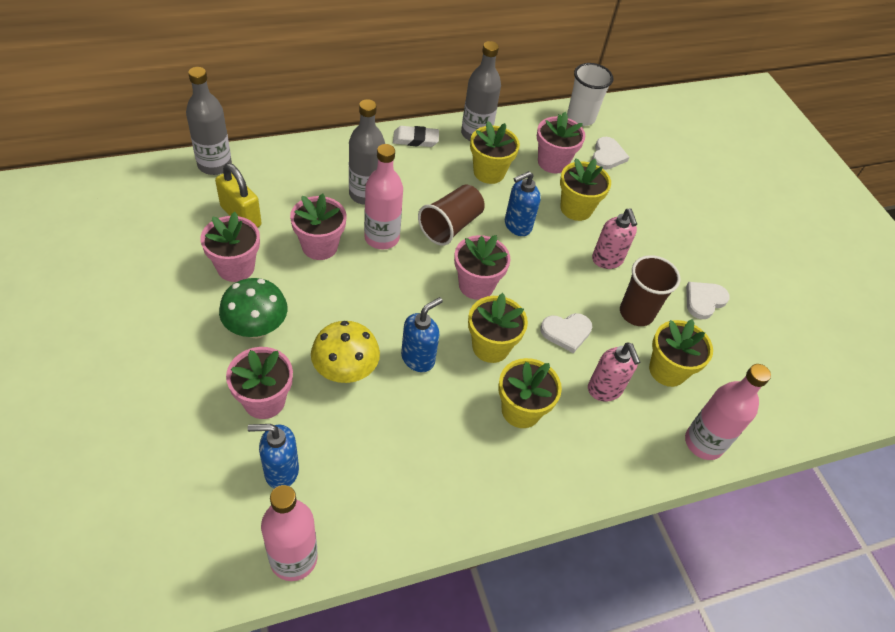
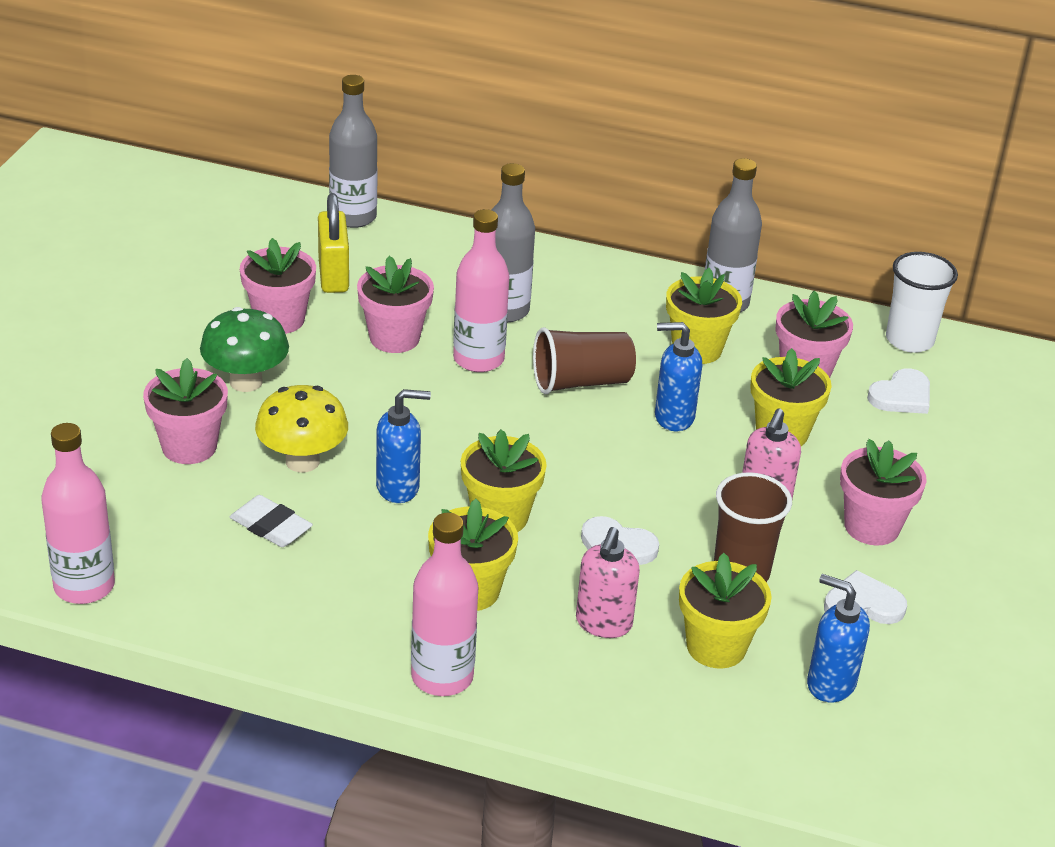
camera: 40 degrees right, 15 degrees down
blue soap dispenser [248,424,299,489] -> blue soap dispenser moved to [807,574,870,703]
white eraser [393,126,439,147] -> white eraser moved to [230,495,313,547]
pink flower pot [454,235,511,300] -> pink flower pot moved to [840,439,927,545]
pink bottle [685,364,771,460] -> pink bottle moved to [411,513,479,696]

